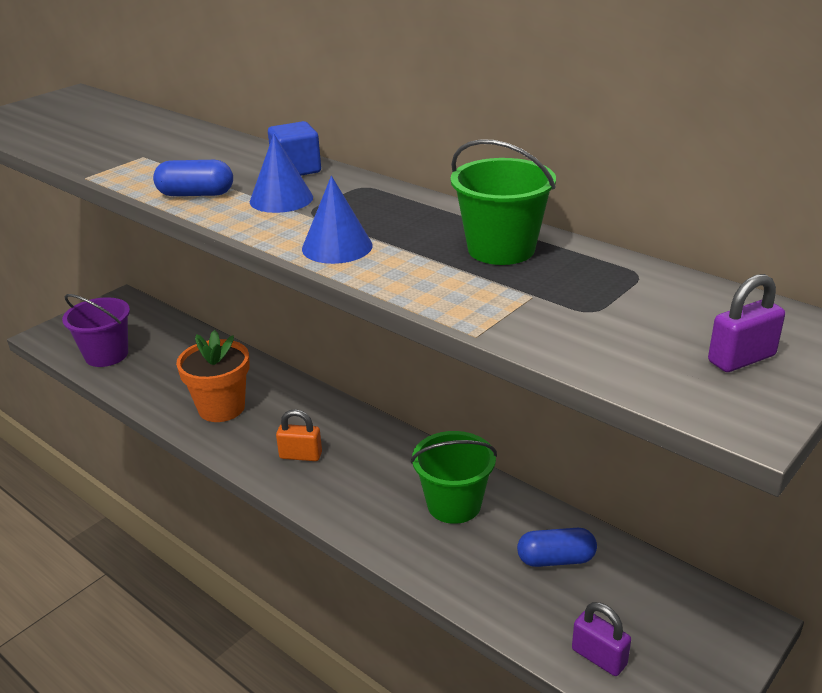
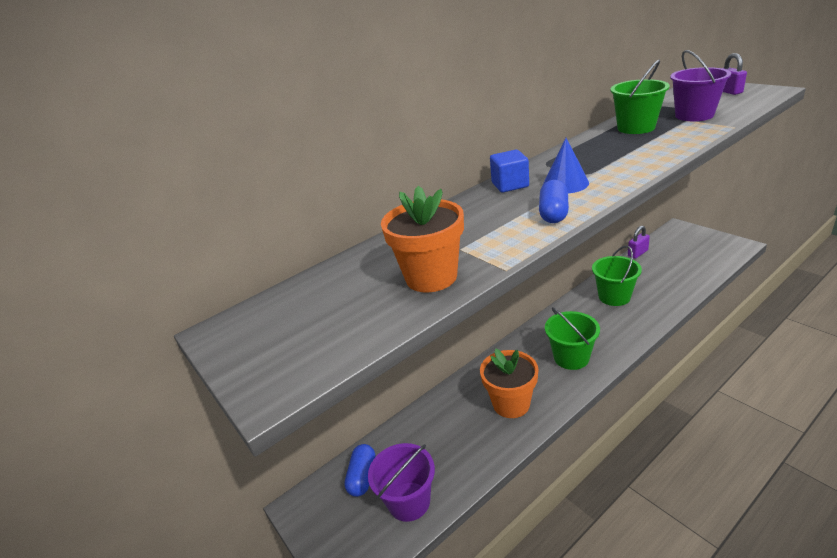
camera: 75 degrees left, 0 degrees up
orange padlock [276,409,322,461] -> green bucket [545,307,600,370]
blue cone [302,176,373,264] -> none
blue capsule [517,528,597,567] -> blue capsule moved to [344,444,375,497]
purple padlock [572,602,631,676] -> purple padlock moved to [628,226,650,259]
none -> orange flower pot [381,186,464,292]
none -> purple bucket [670,50,731,121]

